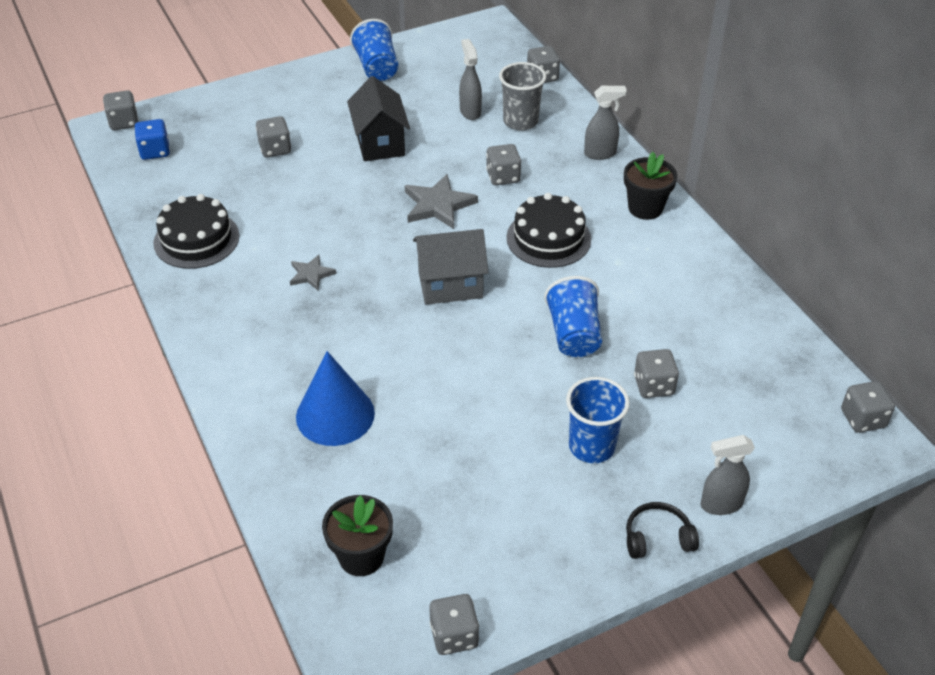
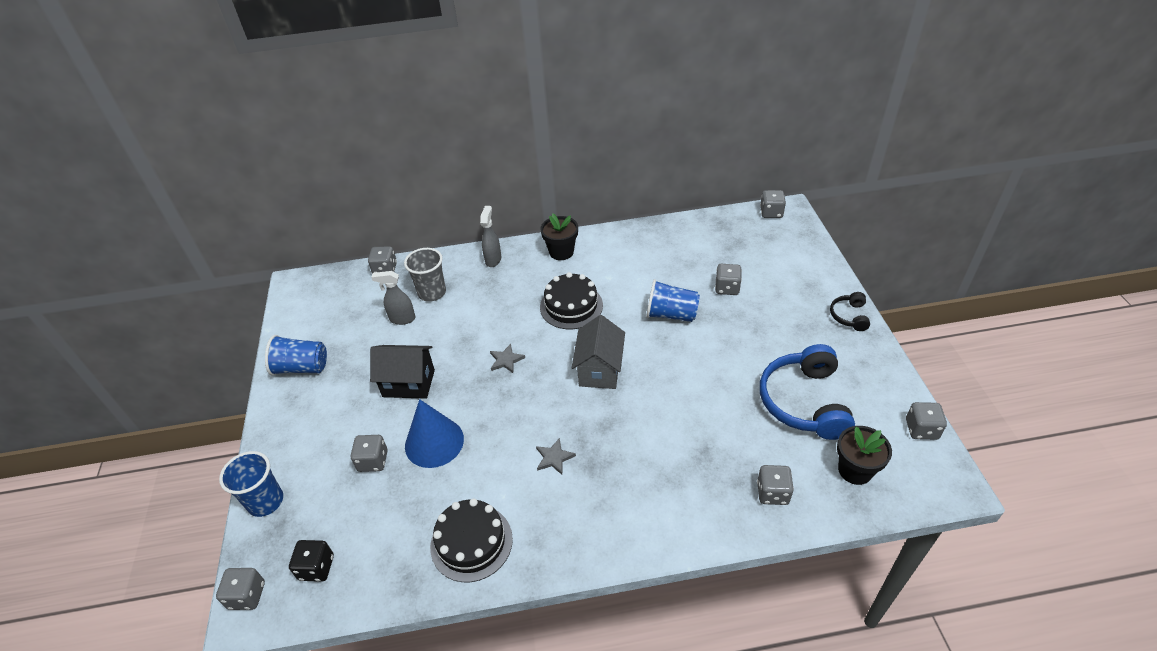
camera: 70 degrees left, 0 degrees up
blue dice [134,119,170,160] -> black dice [289,540,334,582]
blue cone [296,351,375,446] -> blue cone moved to [405,399,464,468]
grey star [405,174,478,229] -> grey star [490,344,525,373], size x0.59
grey dice [486,144,521,185] -> grey dice moved to [757,465,794,505]
blue cup [566,377,630,463] -> blue cup moved to [219,451,283,517]
grey spray bottle [700,435,755,515] -> none
none -> blue headphones [760,344,855,440]

